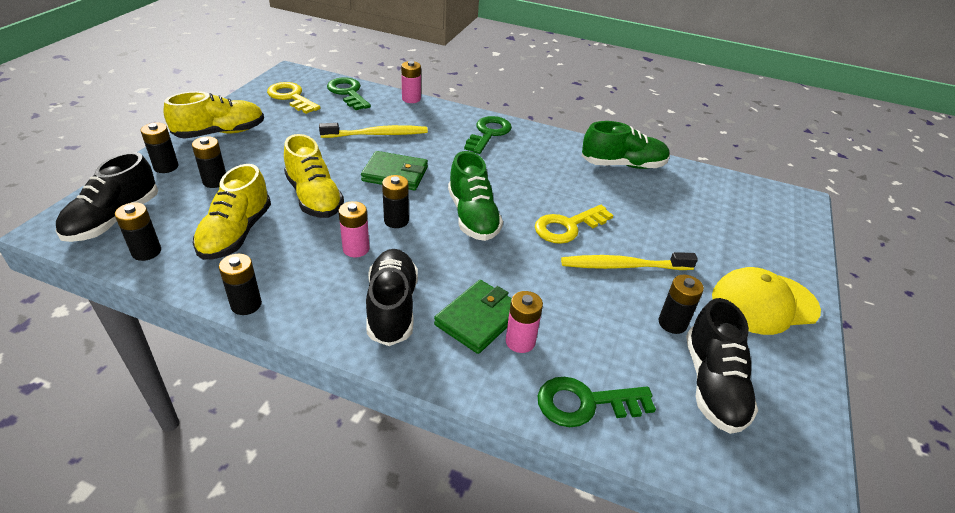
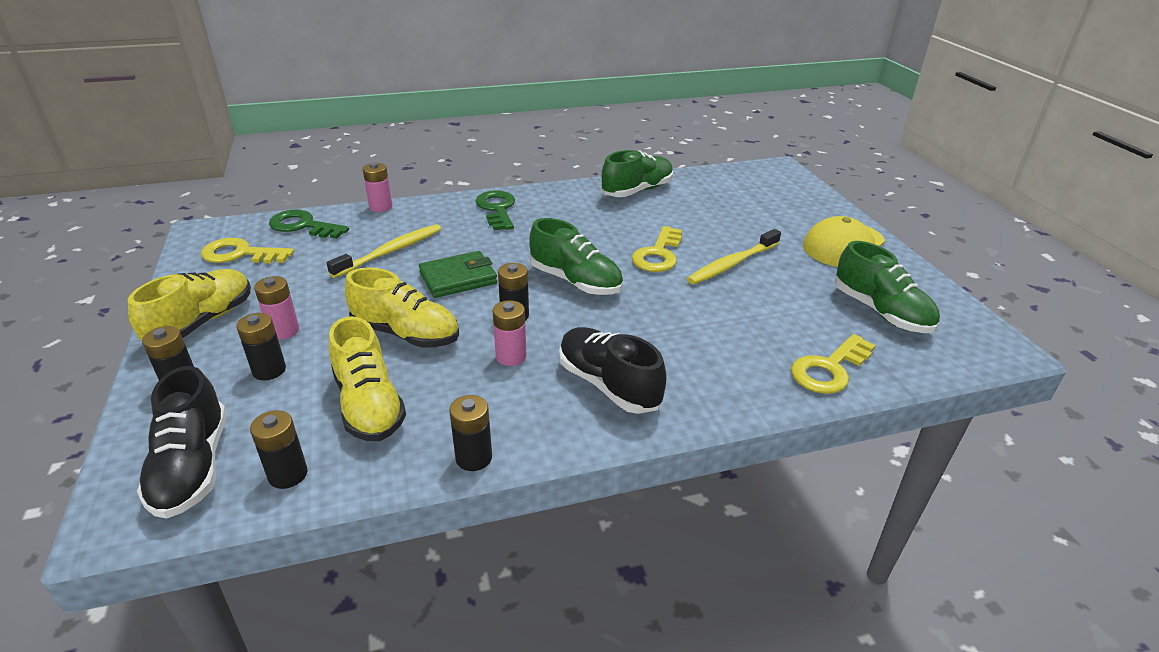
camera: 35 degrees left, 5 degrees down
green wallet [434,280,512,354] -> none
pink battery [506,291,543,353] -> pink battery moved to [254,276,299,340]
green key [537,377,656,427] -> yellow key [791,334,876,394]
black battery [658,275,704,334] -> none
black shoe [686,298,758,434] -> green shoe [834,241,940,333]

